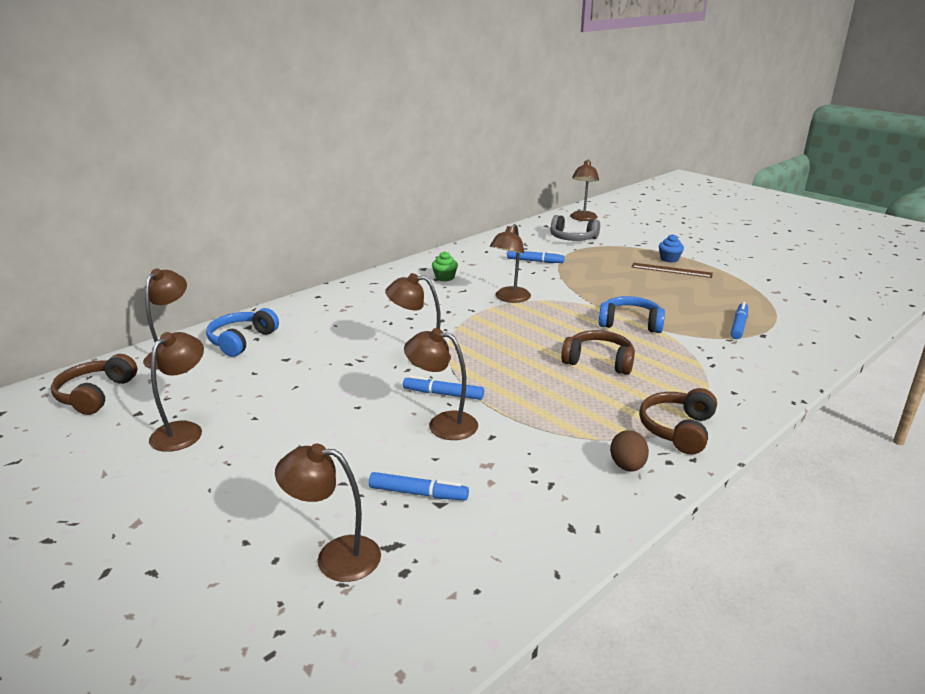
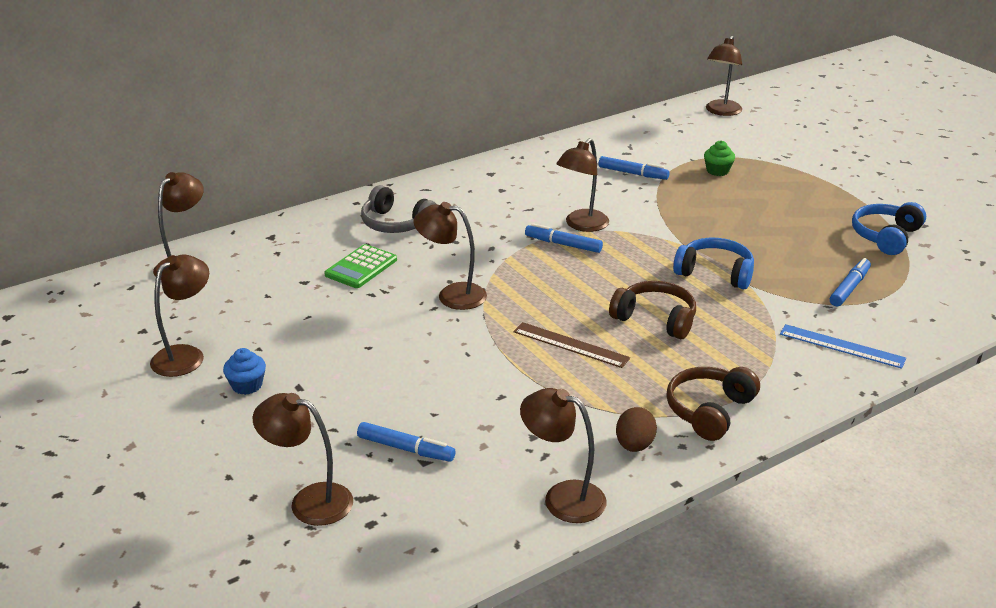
camera: 10 degrees right, 5 degrees up
brown headphones [51,354,137,415] -> none
blue headphones [206,308,279,357] -> blue headphones moved to [852,202,926,255]
blue marker [403,375,484,400] -> blue marker moved to [525,223,603,253]
brown lamp [404,328,478,440] -> brown lamp moved to [520,388,606,523]
green cupcake [432,251,458,281] -> green cupcake moved to [704,140,735,176]
grey headphones [550,215,600,241] -> grey headphones moved to [361,185,437,233]
brown ruler [632,263,713,278] -> brown ruler moved to [513,322,630,368]
blue cupcake [659,234,684,263] -> blue cupcake moved to [223,348,266,395]
none -> green calculator [324,244,397,288]
none -> blue ruler [780,324,906,369]

